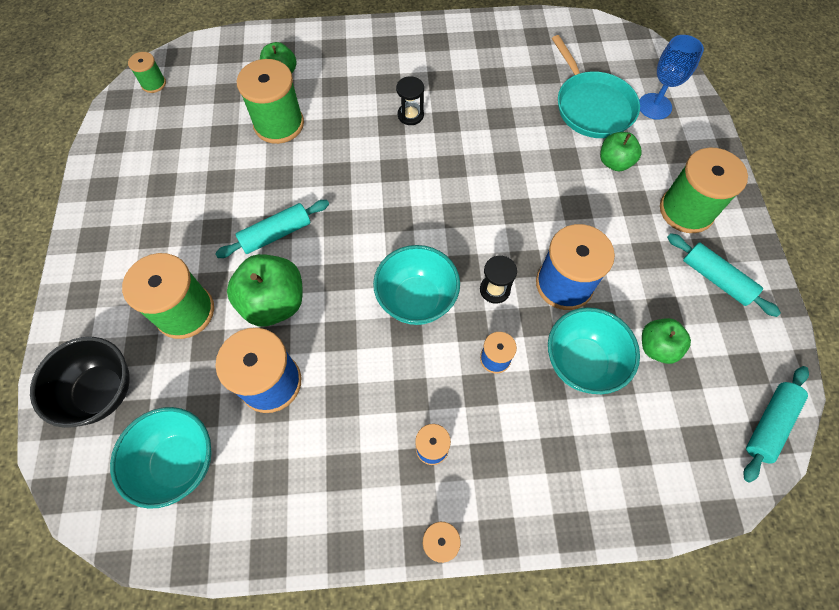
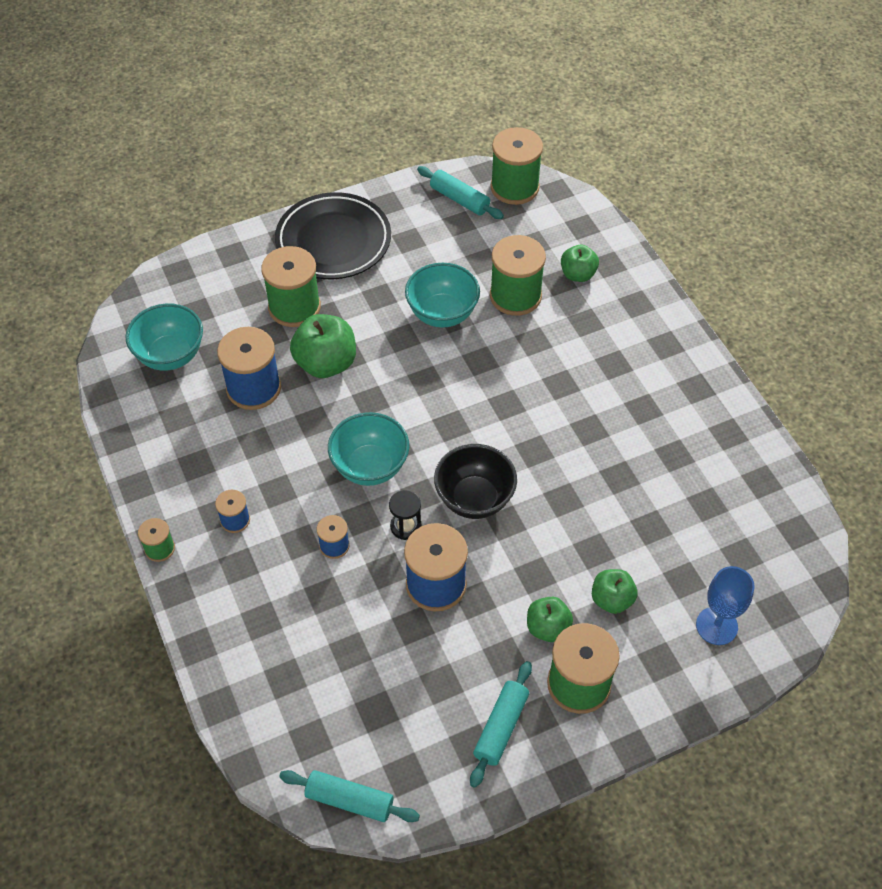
camera: 70 degrees right, 10 degrees down
black bowl [30,337,130,428] -> black bowl moved to [434,444,517,519]
green spool [128,52,166,93] -> green spool [490,127,543,205], size x1.97
turquoise rolling pin [215,200,329,258] -> turquoise rolling pin moved to [417,166,504,219]
black hourglass [396,76,424,125] -> none
turquoise bowl [548,307,640,394] -> turquoise bowl moved to [405,263,480,328]
turquoise pan [552,35,640,138] -> none
green apple [642,318,691,364] -> green apple moved to [527,597,573,642]
none -> black plate [275,192,391,279]

